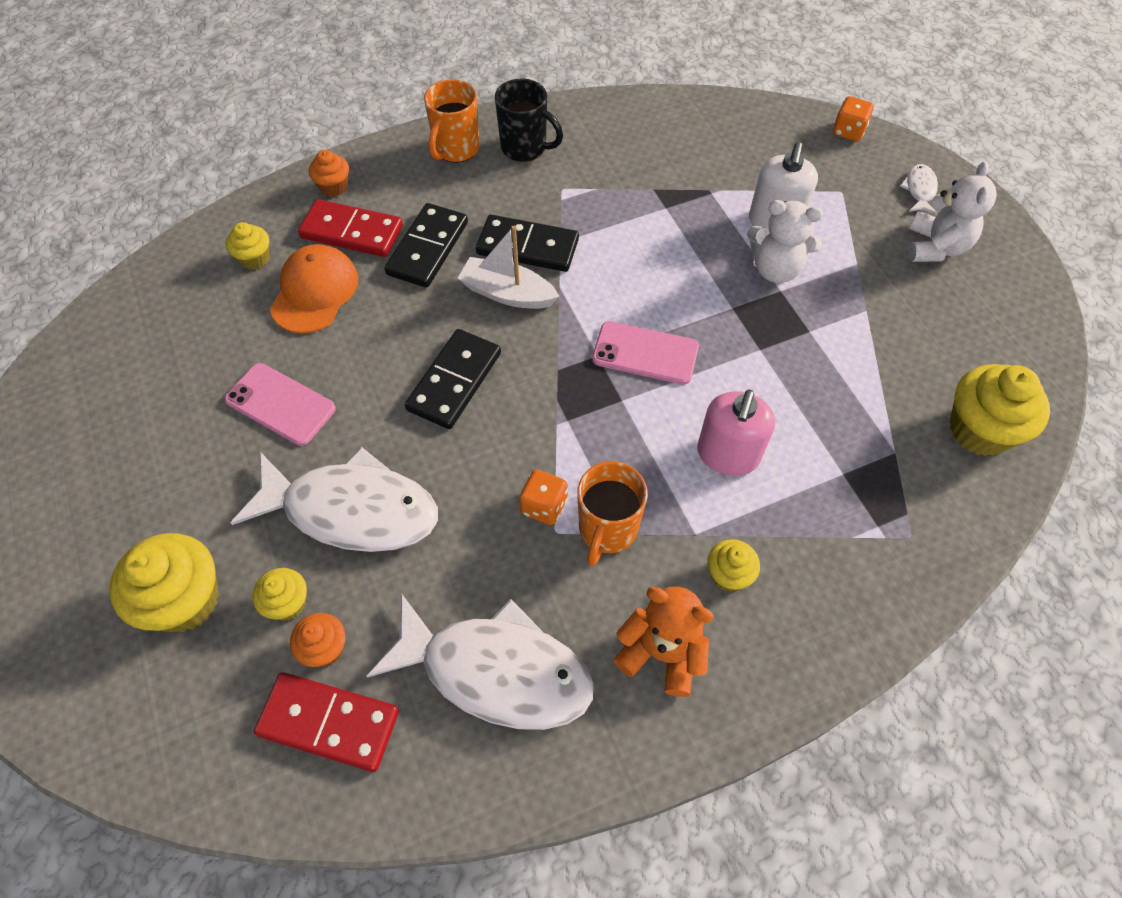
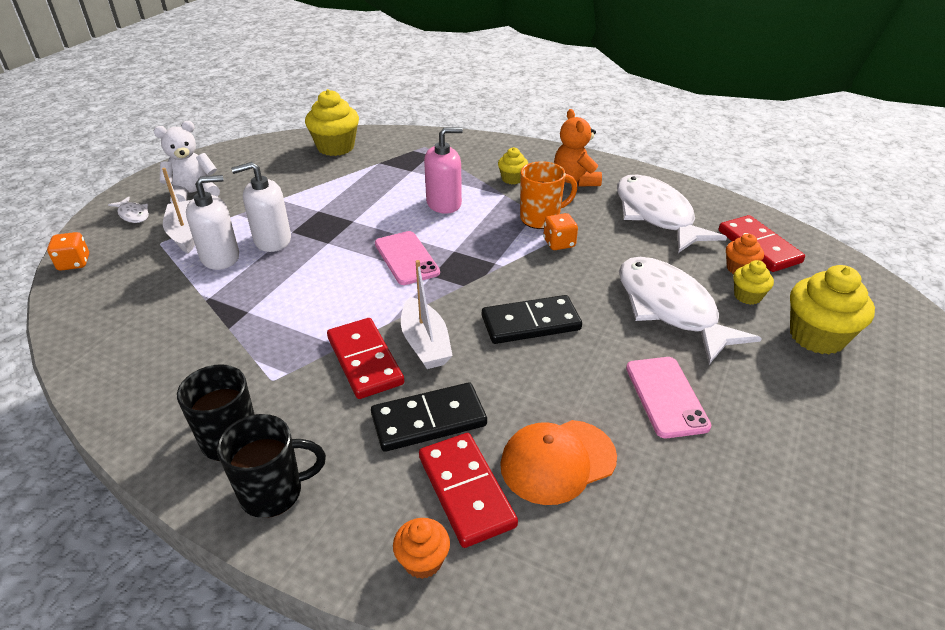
camera: 130 degrees left, 20 degrees down
yellow cupcake [226,222,269,270] -> none
orange mug [424,79,479,163] -> black mug [217,414,326,518]
black domino [476,215,579,272] -> red domino [327,318,404,399]
white teddy bear [747,200,823,283] -> white soap dispenser [231,162,291,252]
white fish [900,164,938,215] -> white fish turned 105 degrees counterclockwise [108,197,149,223]
none -> white boat [162,168,195,254]

